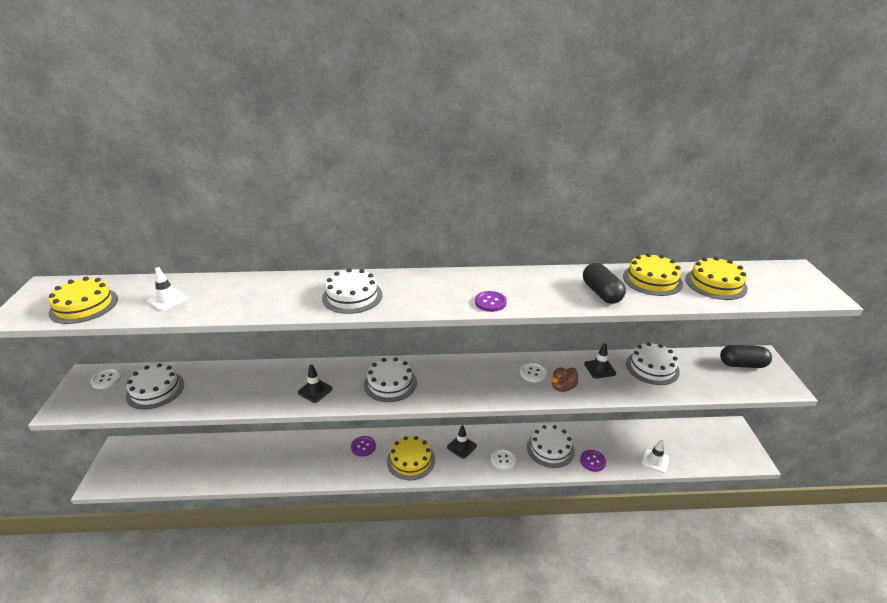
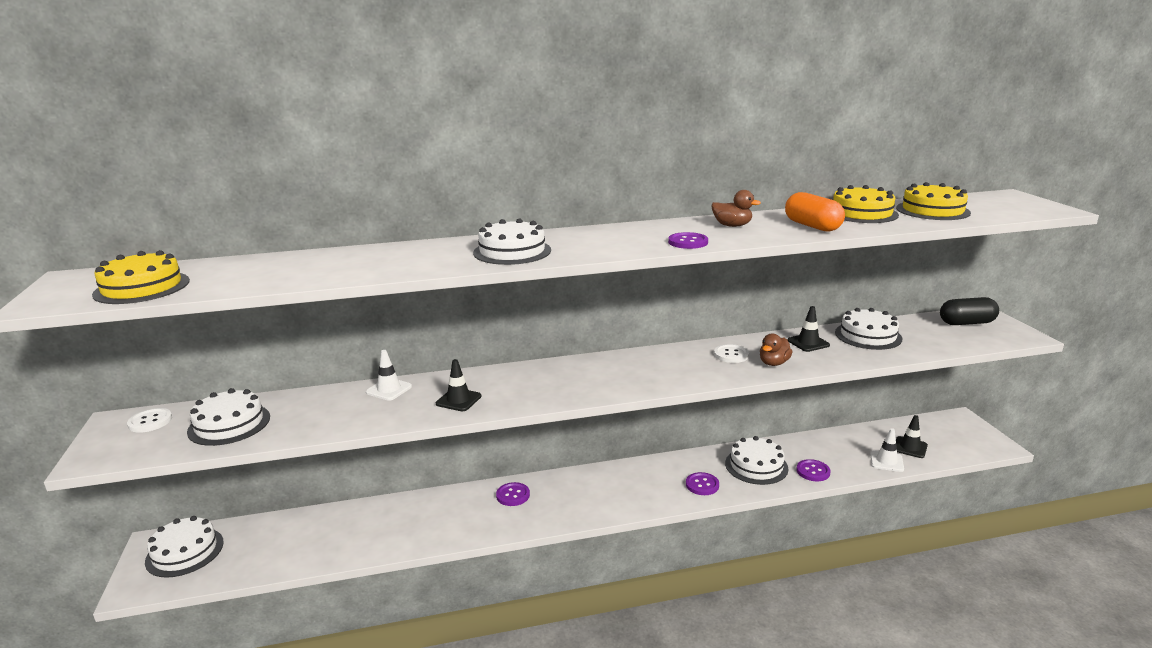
camera: 10 degrees left, 10 degrees down
white traffic cone [147,267,188,311] -> white traffic cone moved to [366,350,412,401]
white cake [364,357,417,402] -> white cake moved to [145,516,224,578]
yellow cake [387,436,435,480] -> none
black traffic cone [447,425,477,459] -> black traffic cone moved to [896,415,928,458]
white button [491,449,516,470] -> purple button [686,472,719,495]
black capsule [583,263,626,304] -> orange capsule [785,192,845,231]
none -> brown duck [712,190,761,227]

